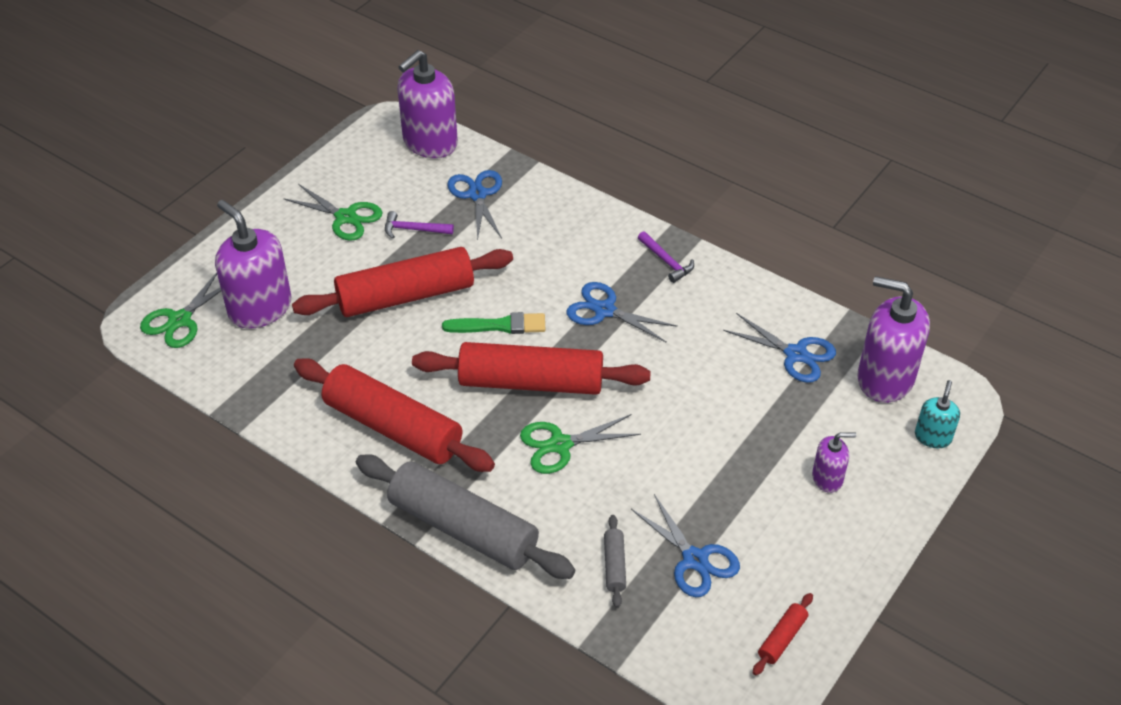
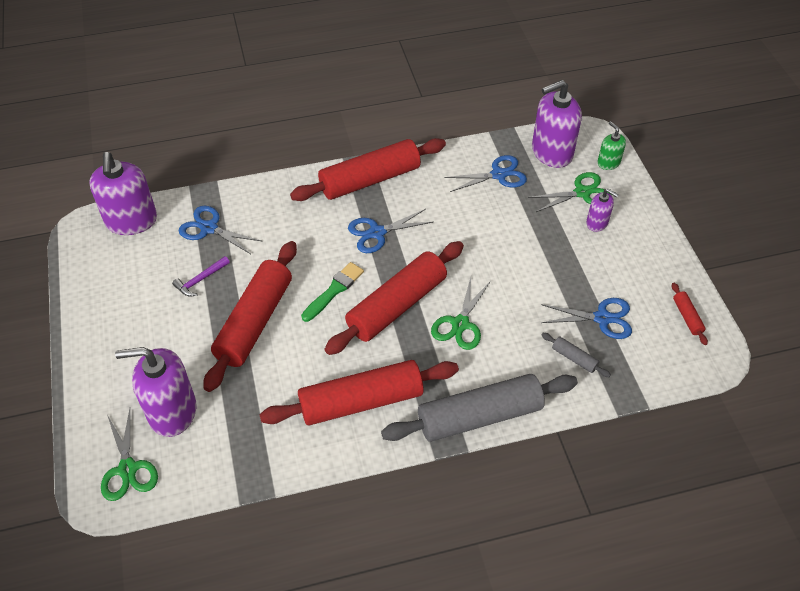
camera: 50 degrees left, 5 degrees up
green scissors [283,184,383,241] -> green scissors moved to [528,172,612,212]
purple hammer [638,231,694,283] -> red rolling pin [290,138,446,201]
purple soap dispenser [812,432,856,493] -> purple soap dispenser turned 90 degrees clockwise [586,189,619,232]
turquoise soap dispenser [915,380,960,448] -> green soap dispenser [597,121,626,170]

